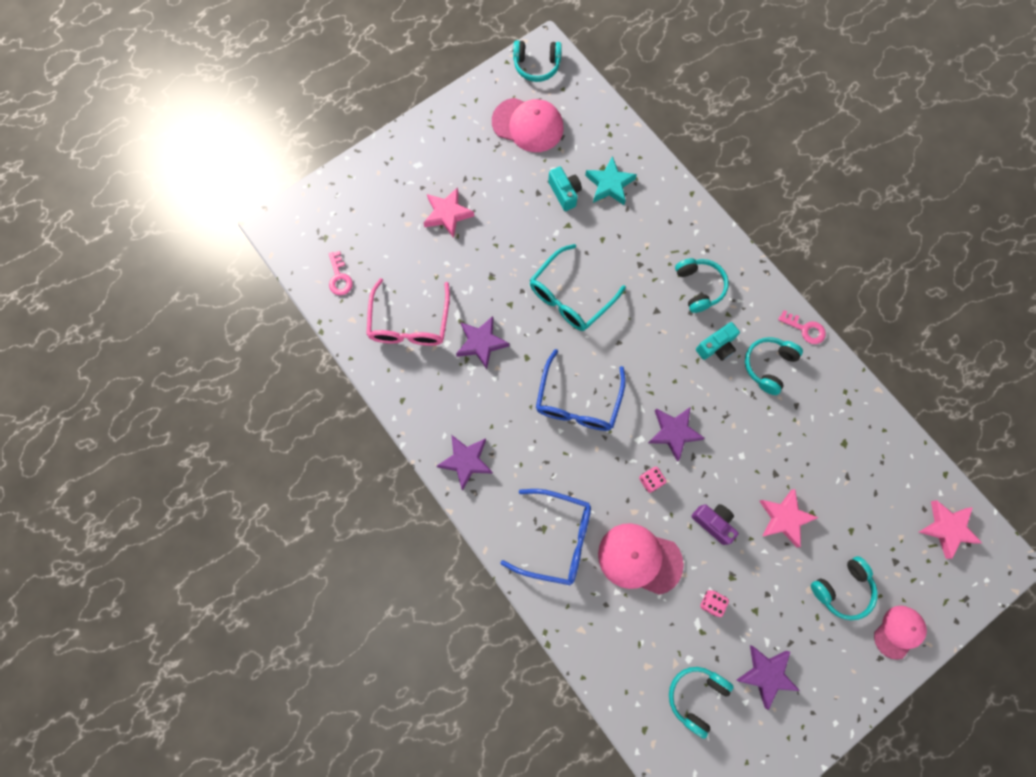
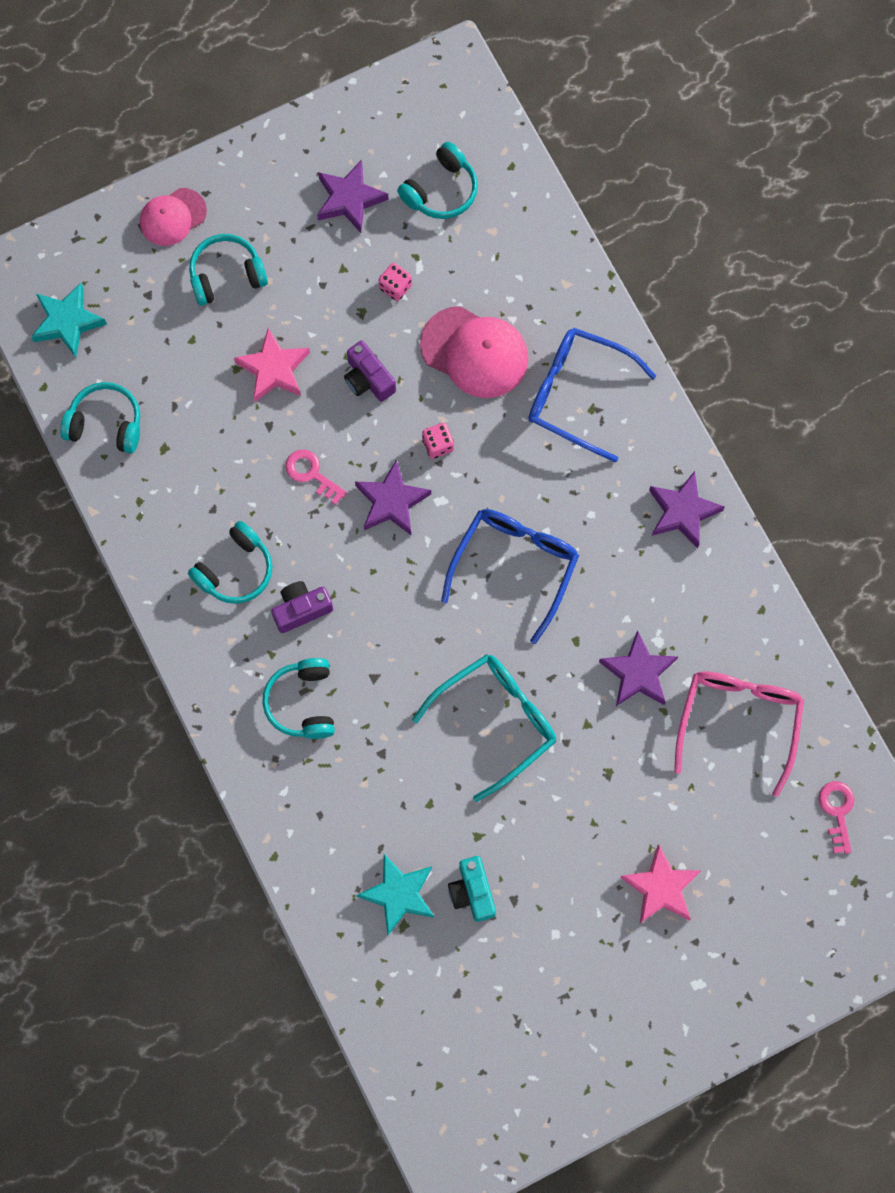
camera: 170 degrees left, 0 degrees up
pink cap [492,98,564,152] -> none
turquoise headphones [513,40,562,82] -> turquoise headphones moved to [60,382,140,453]
turquoise camera [696,322,740,361] -> purple camera [271,581,333,633]
pink key [778,310,826,344] -> pink key moved to [285,449,347,505]
pink star [919,500,982,559] -> turquoise star [31,283,107,357]

